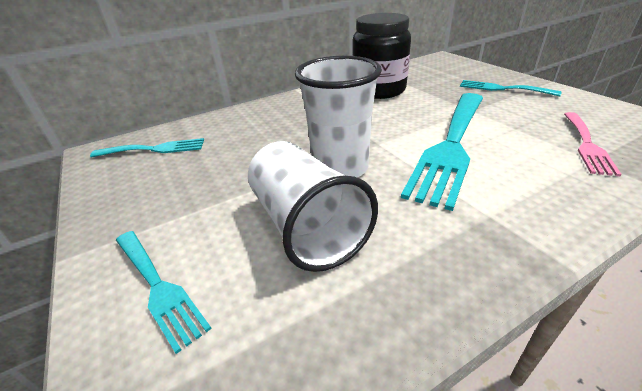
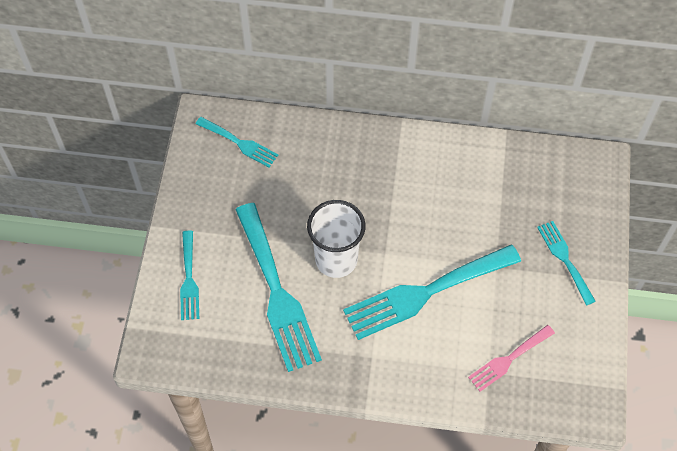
camera: 35 degrees right, 25 degrees up
white cup [248,141,378,272] -> turquoise fork [235,203,322,372]
black jar [352,13,411,99] -> none

